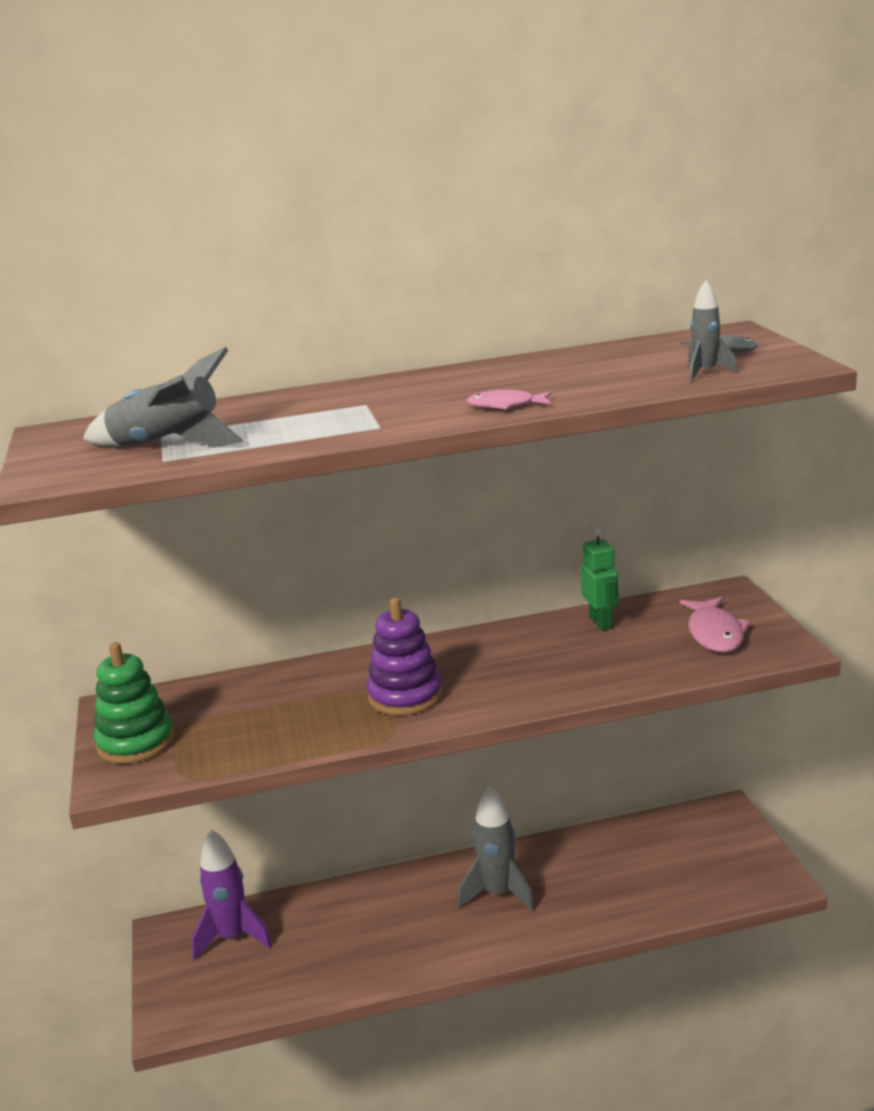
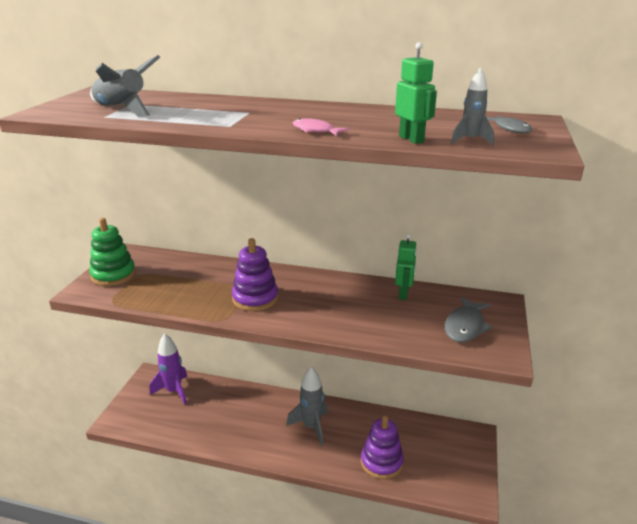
camera: 25 degrees right, 5 degrees up
pink fish [680,597,751,652] -> grey fish [445,297,492,343]
none -> purple stacking toy [361,415,404,479]
none -> green robot [395,42,437,144]

